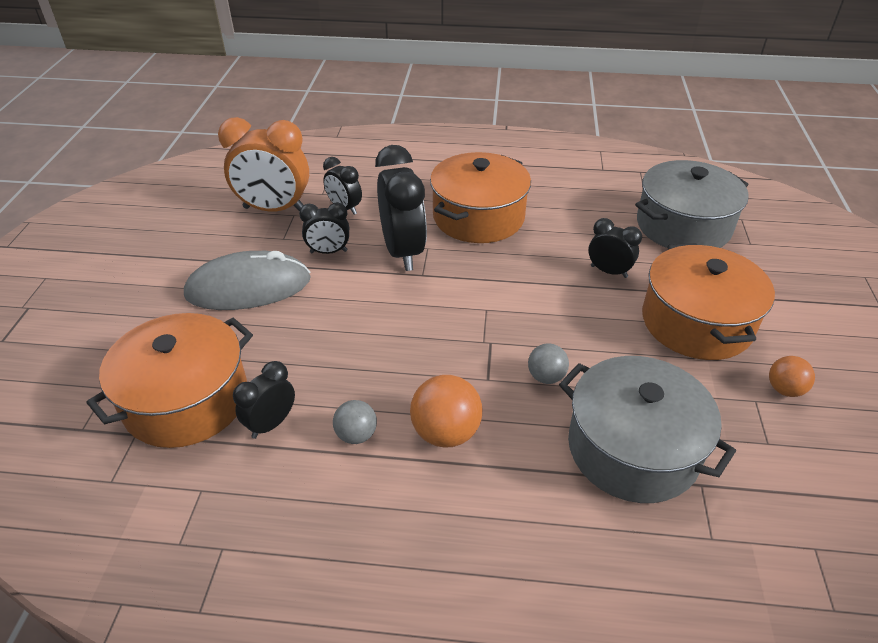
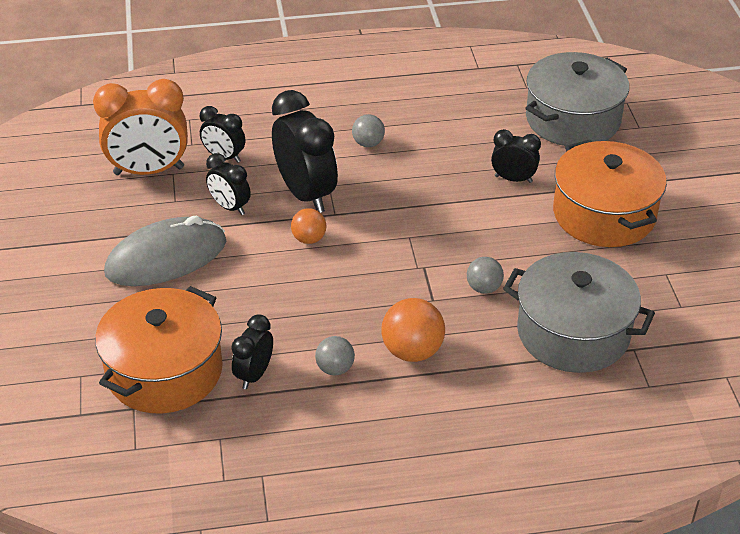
camera: 15 degrees left, 0 degrees up
black clock [299,202,349,254] -> black clock turned 60 degrees clockwise [206,153,251,215]
orange pot [430,152,531,243] -> grey ball [352,114,385,147]
orange ball [769,356,815,397] -> orange ball moved to [291,208,326,244]

